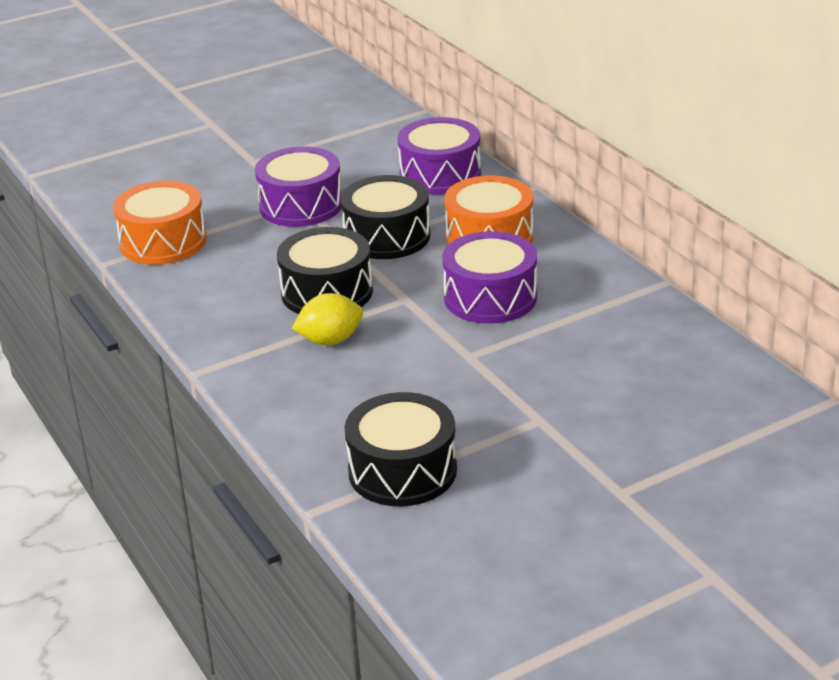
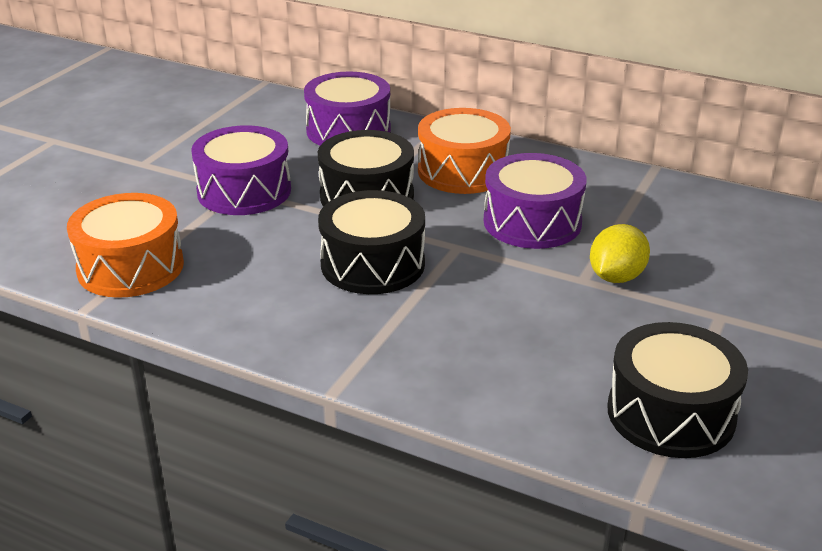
camera: 35 degrees left, 0 degrees up
yellow lemon [292,293,363,345] -> yellow lemon moved to [590,224,650,283]

